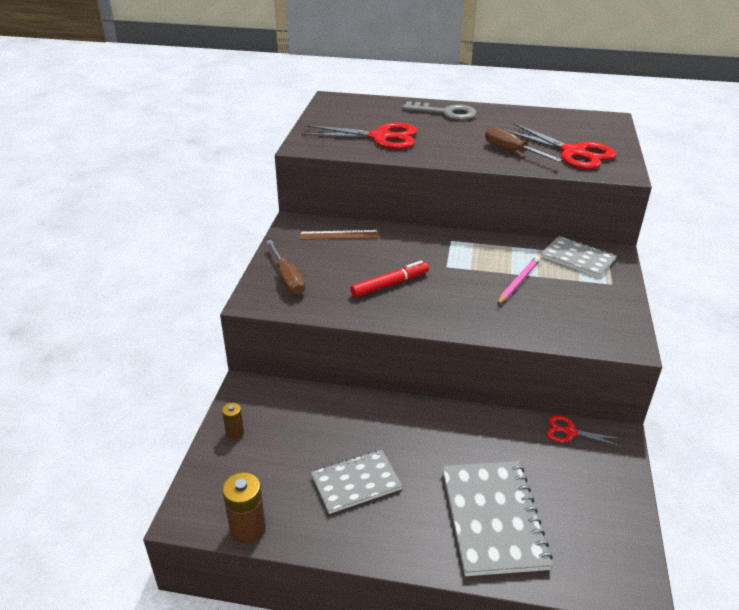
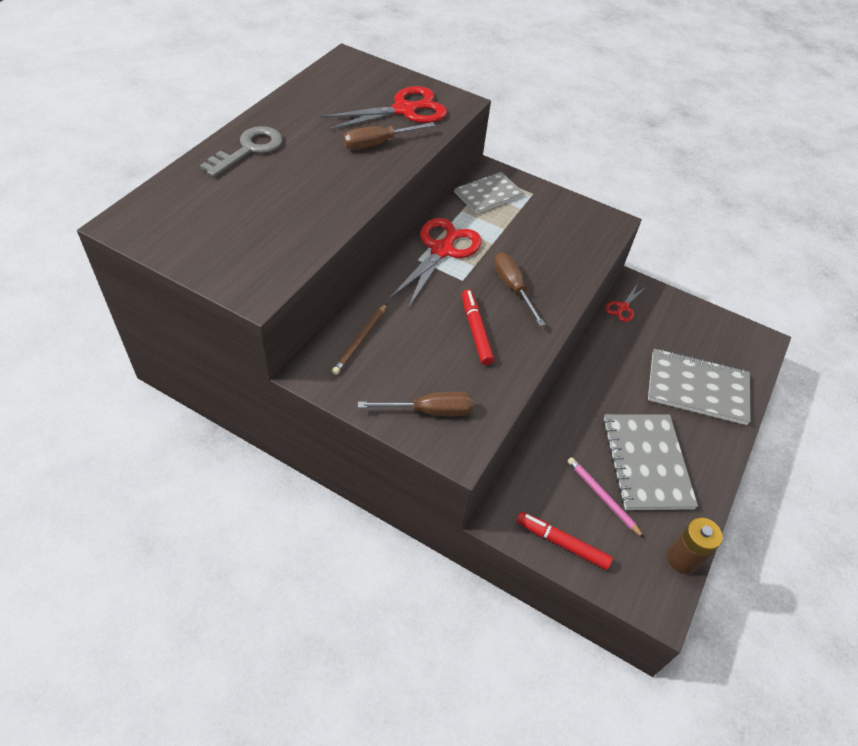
camera: 75 degrees left, 15 degrees up
brown battery [222,403,244,439] -> red marker [516,512,613,570]
brown ruler [299,230,380,240] -> brown pencil [332,303,387,375]
red scissors [302,123,417,149] -> red scissors moved to [390,218,482,308]
grey notebook [311,450,402,514] -> grey notebook [603,414,698,510], size x1.53
pink pencil [497,256,540,305] -> pink pencil moved to [567,457,644,538]
none -> brown screwdriver [494,252,546,326]

